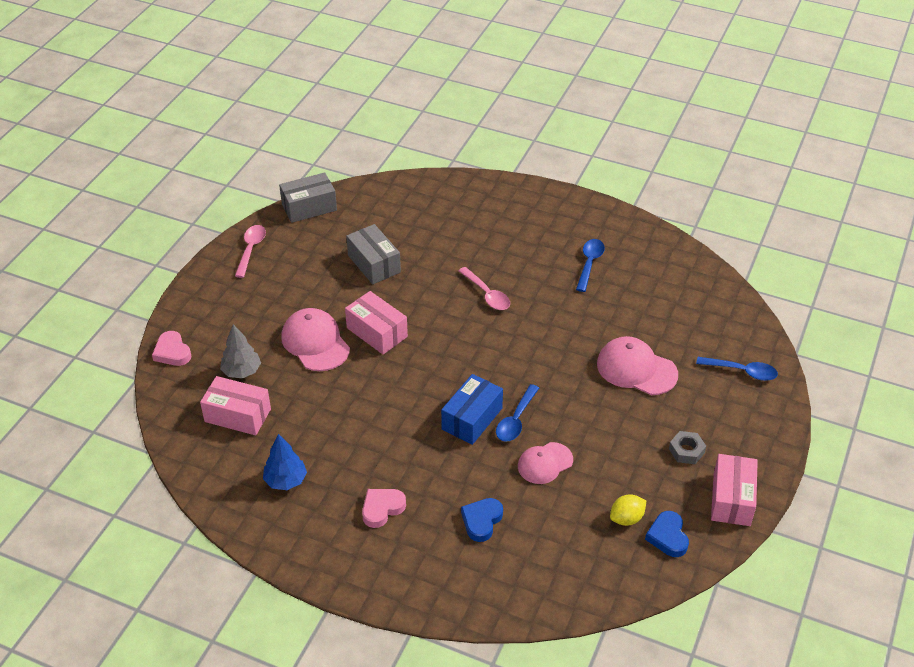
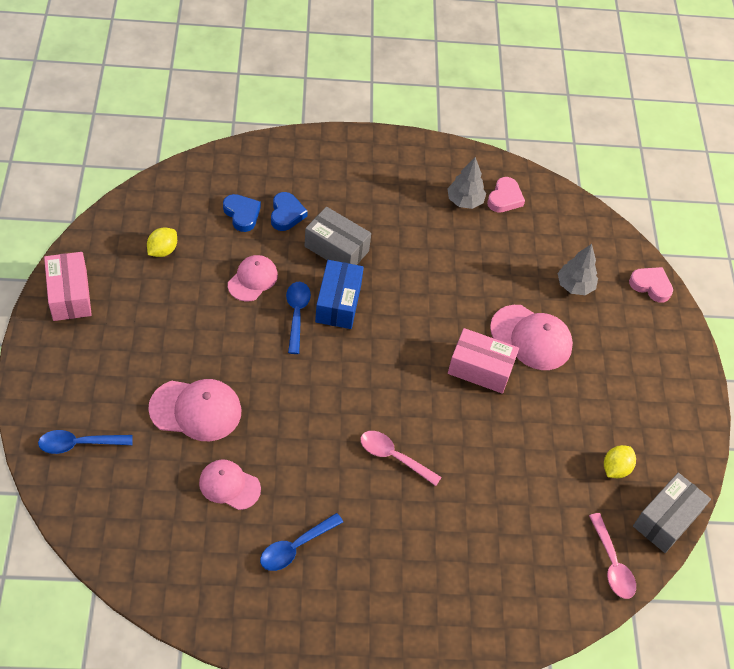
camera: 150 degrees right, 10 degrees up
pink box [200,376,271,435] -> none
pink spoon [235,225,266,278] -> pink spoon moved to [589,513,636,599]
blue tree [263,434,307,490] -> grey tree [447,157,486,209]
grey box [346,224,401,284] -> grey box moved to [305,207,371,265]
pink heart [362,489,406,528] -> pink heart moved to [487,177,525,212]
blue spoon [576,239,605,292] -> blue spoon turned 60 degrees clockwise [260,513,343,571]
blue heart [645,511,689,557] -> blue heart moved to [223,194,261,232]
grey nut [669,431,706,464] -> none
none -> pink cap [199,459,261,510]
none -> yellow lemon [604,445,636,478]

